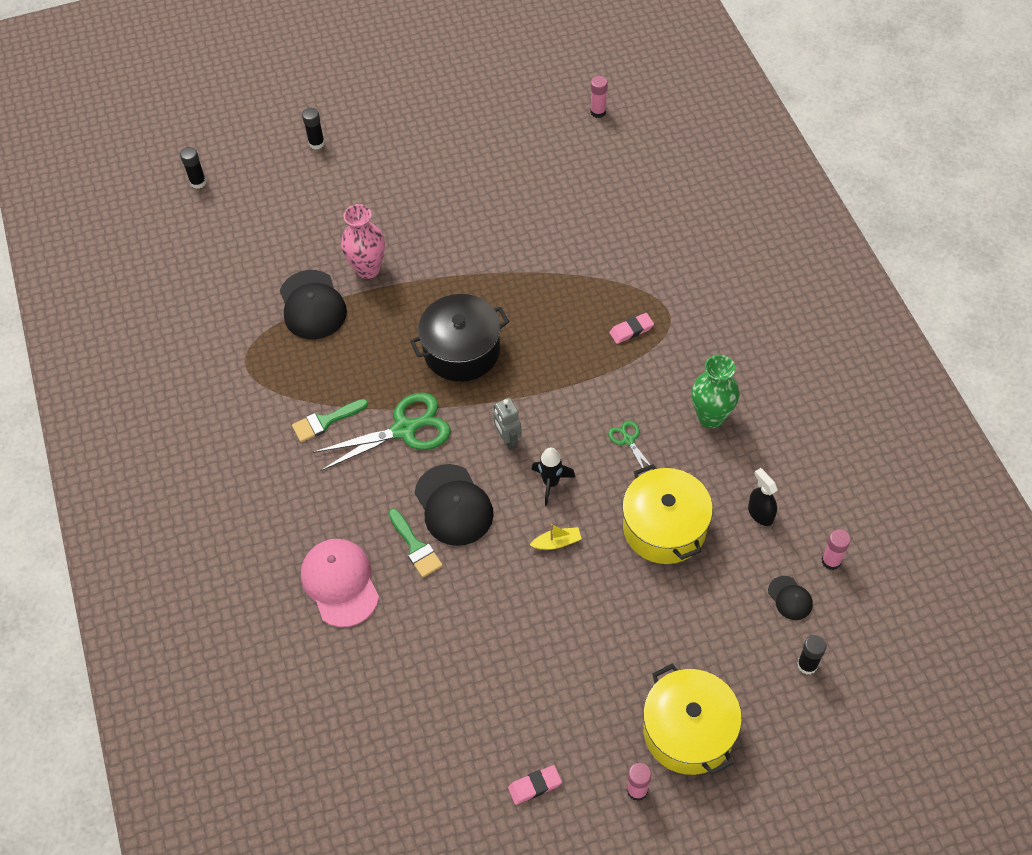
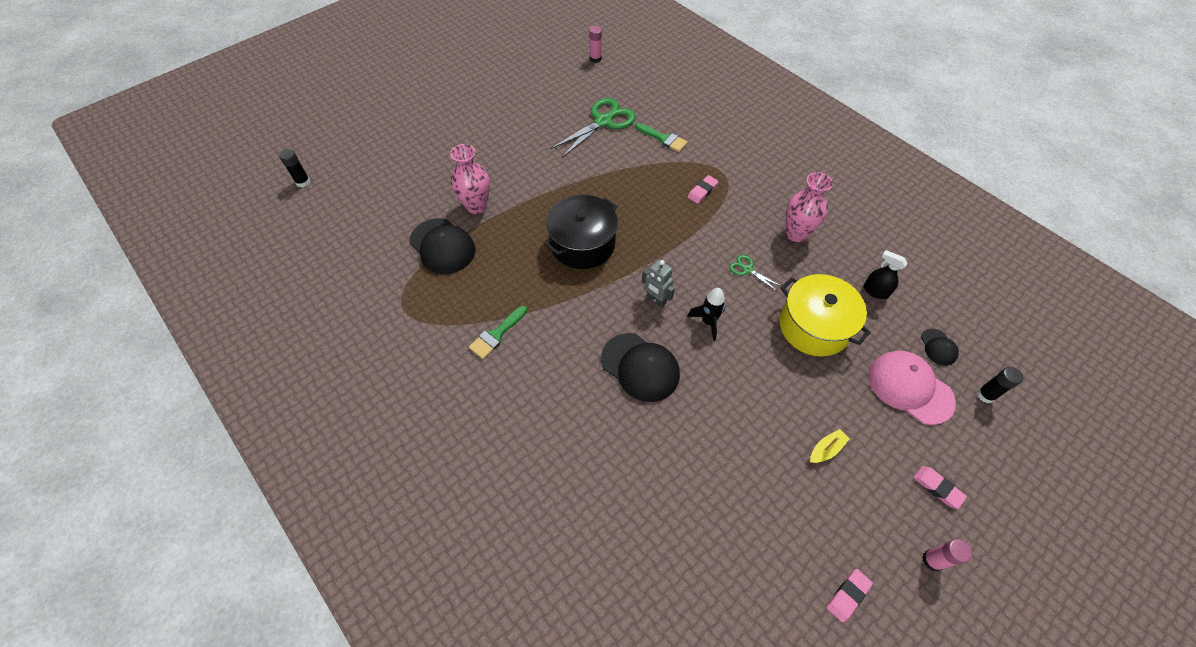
camera: 25 degrees left, 0 degrees up
pink cap [301,539,379,627] -> pink cap moved to [868,351,956,425]
black glue stick [302,108,325,150] -> none
green scissors [313,393,451,471] -> green scissors moved to [550,98,636,158]
green brush [388,508,443,577] -> green brush moved to [635,123,688,152]
yellow boat [530,524,582,550] -> yellow boat moved to [810,429,849,463]
yellow pot [643,664,742,775] -> pink eraser [913,466,967,509]
green vase [691,355,739,428] -> pink vase [786,172,833,242]
black cap [768,576,813,620] -> black cap turned 45 degrees clockwise [921,329,959,366]
pink glue stick [822,529,851,570] -> none

